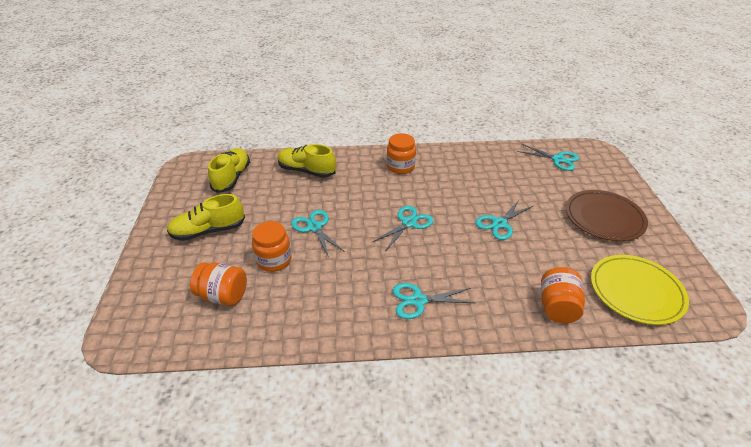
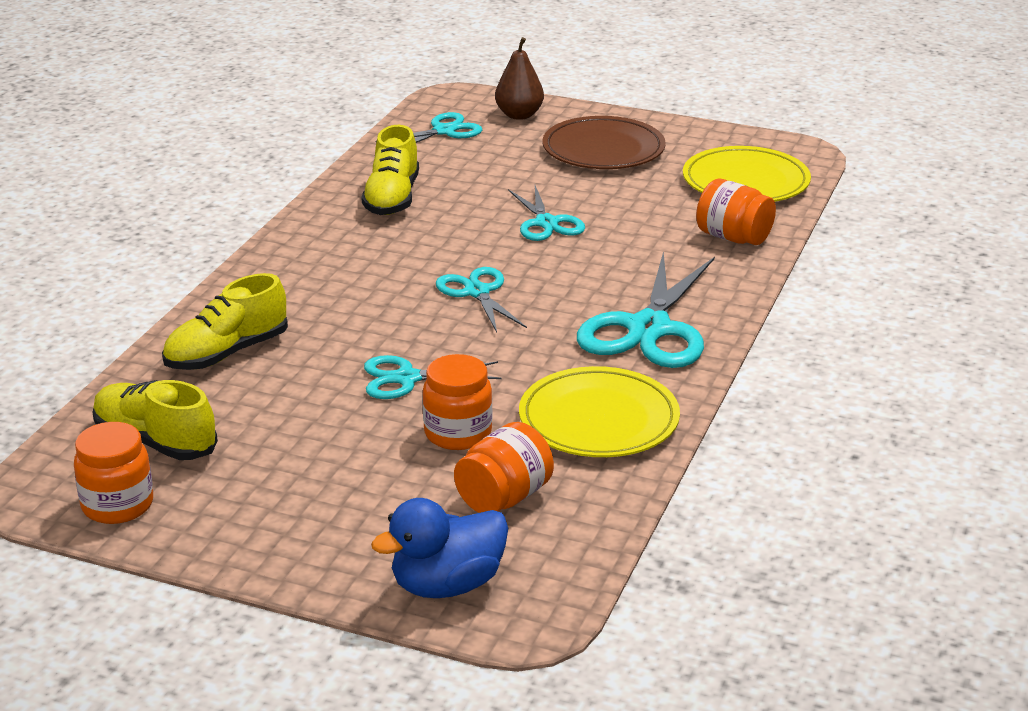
camera: 65 degrees left, 10 degrees down
yellow shoe [167,194,245,241] -> yellow shoe moved to [361,125,419,215]
orange jar [387,133,416,174] -> orange jar moved to [74,422,153,524]
turquoise scissors [393,283,475,319] -> turquoise scissors [577,251,715,368], size x1.74
none -> blue duck [371,498,508,598]
none -> brown pear [495,37,544,120]
none -> yellow plate [519,366,680,457]

